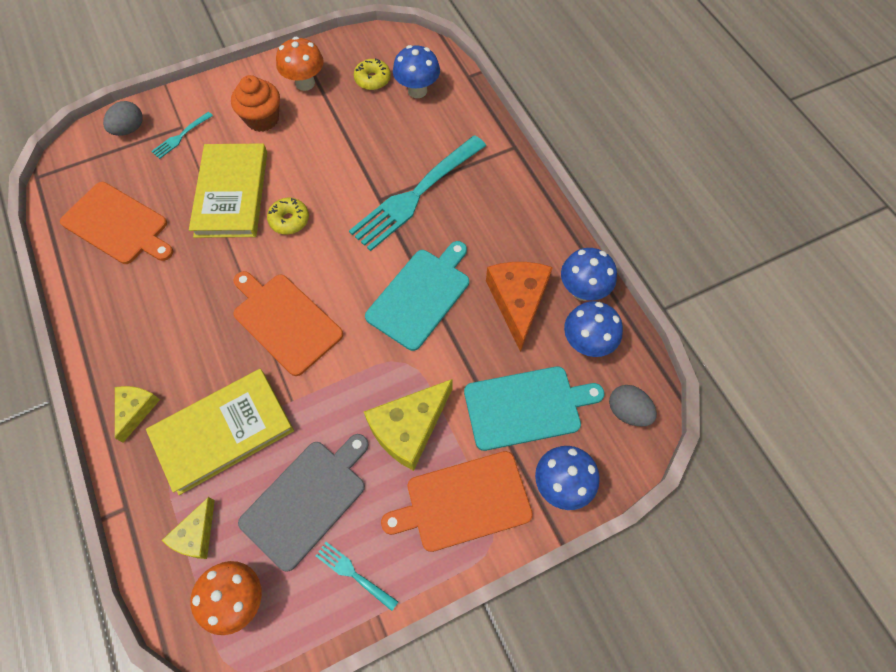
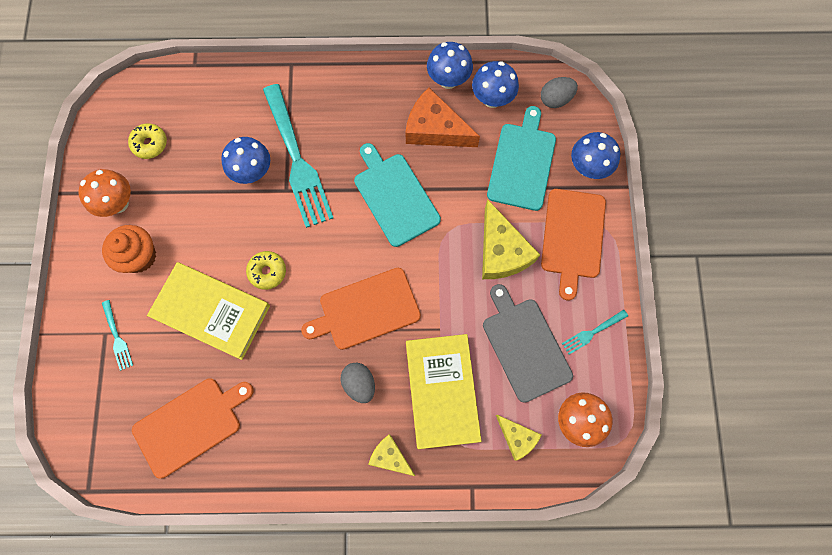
camera: 65 degrees left, 10 degrees up
grey egg [103,101,143,136] -> grey egg moved to [341,363,375,403]
blue mushroom [393,45,440,98] -> blue mushroom moved to [221,137,270,184]

